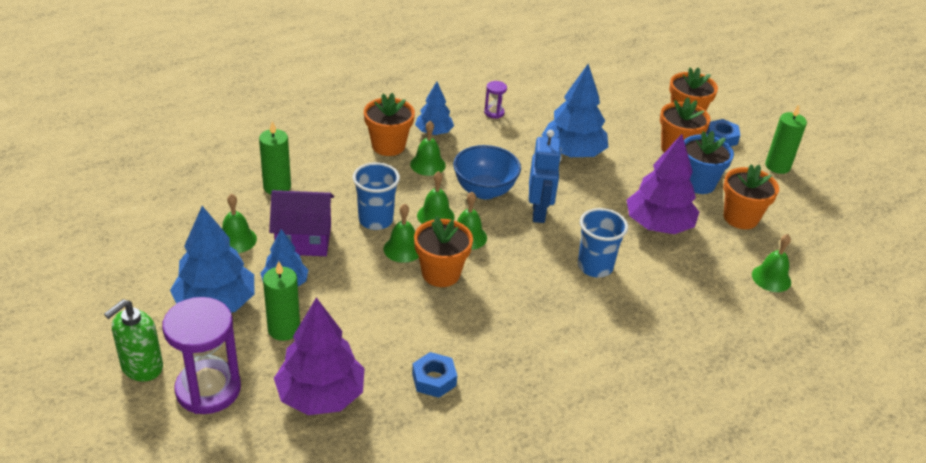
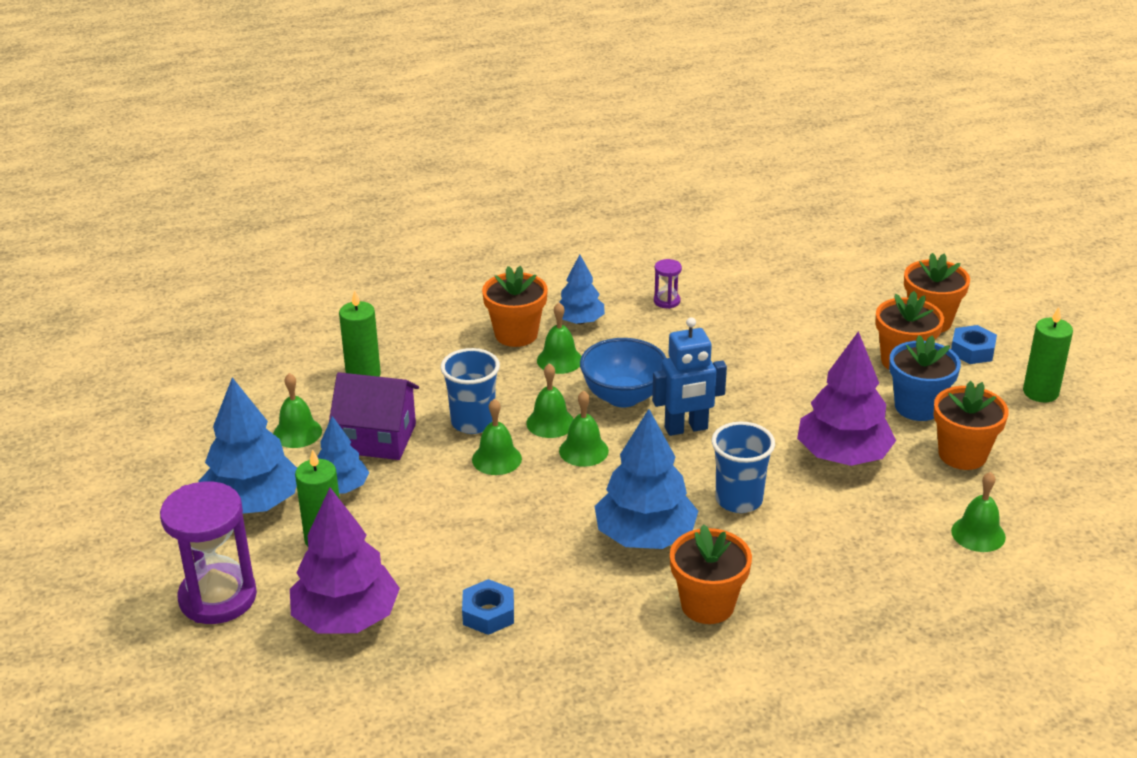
camera: 15 degrees right, 5 degrees down
green soap dispenser [104,299,163,381] -> none
orange flower pot [414,216,473,287] -> orange flower pot moved to [670,524,752,624]
blue robot [529,130,562,223] -> blue robot turned 60 degrees clockwise [652,317,727,436]
blue tree [542,64,608,157] -> blue tree moved to [595,409,698,549]

